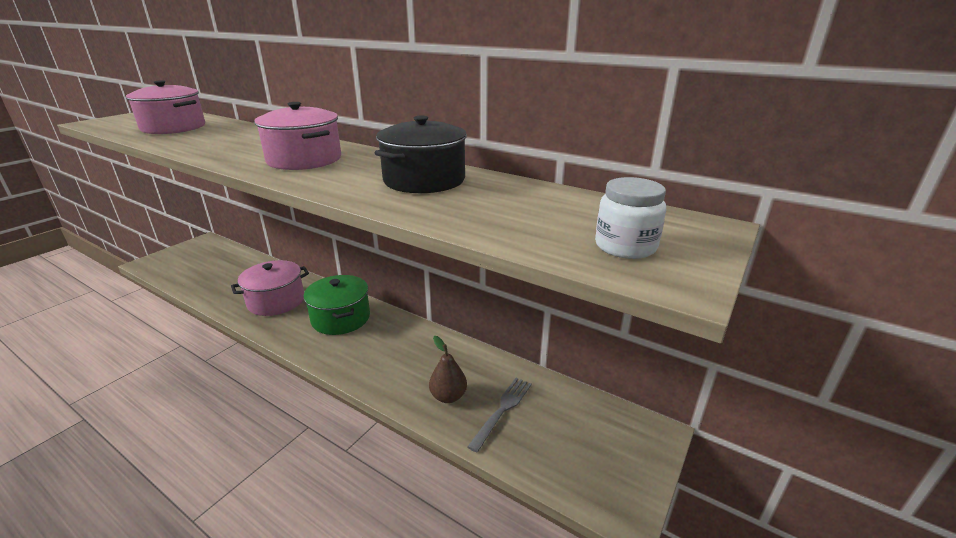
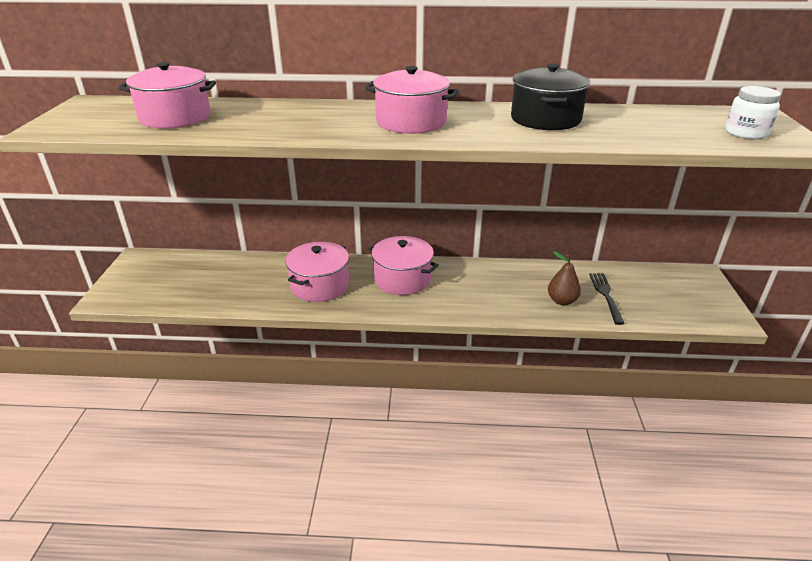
camera: 30 degrees left, 5 degrees up
green pot [304,275,370,335] -> pink pot [368,236,439,295]
grey fork [467,378,532,452] -> black fork [589,273,625,325]

